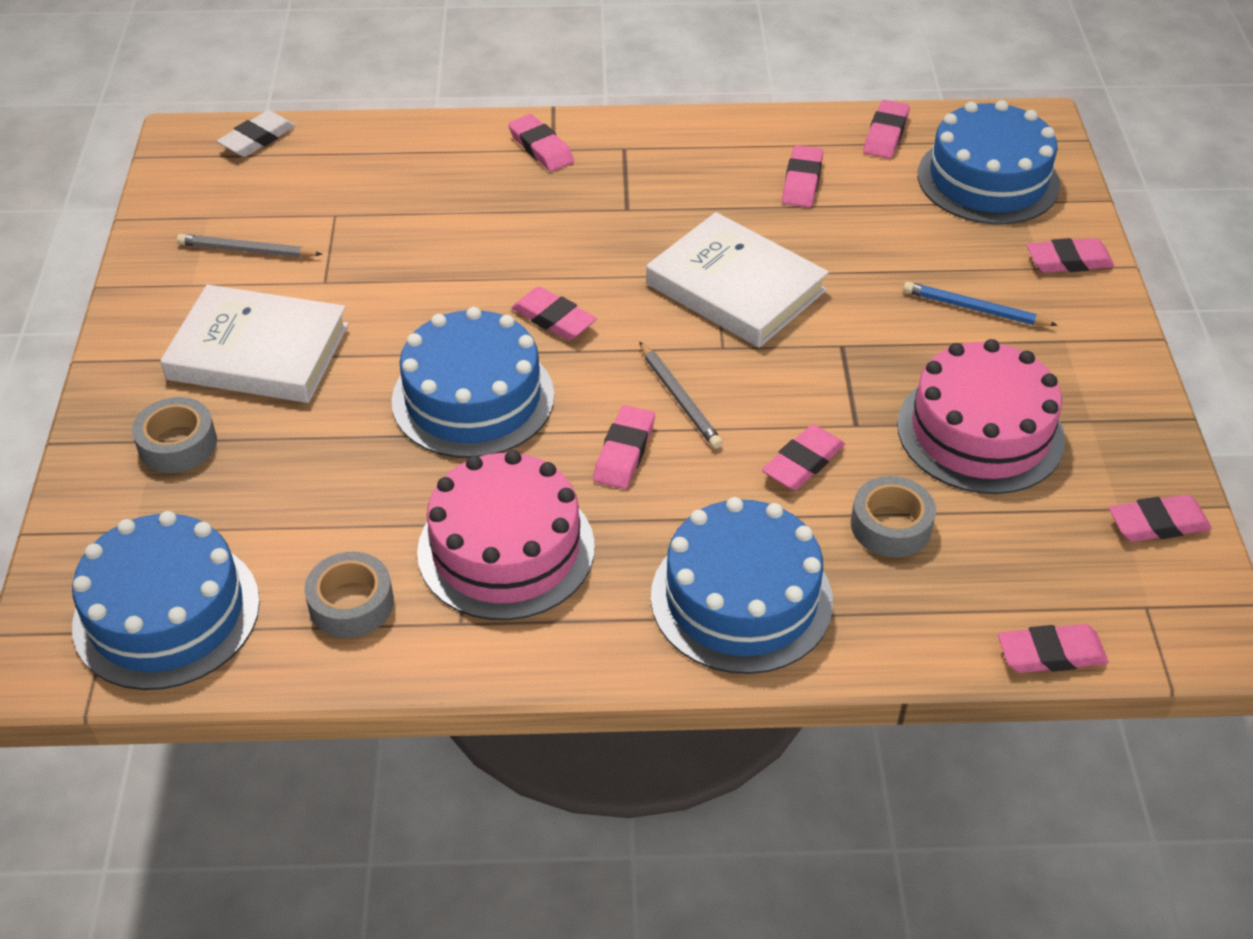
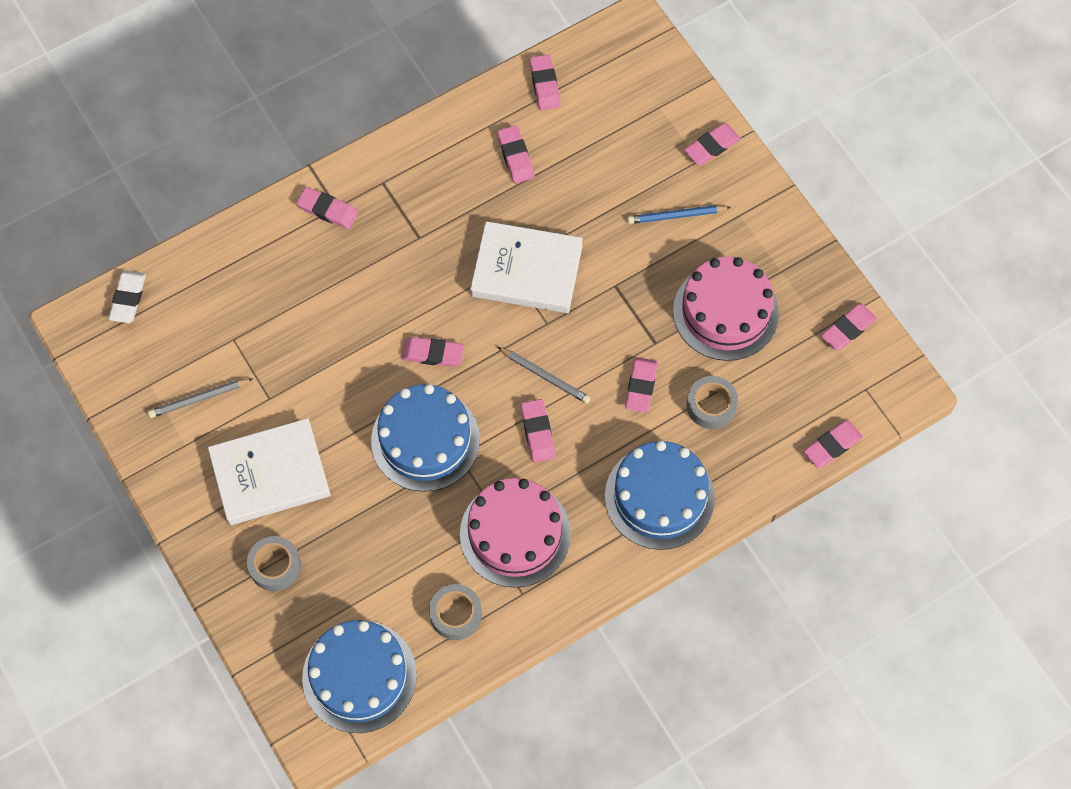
camera: 30 degrees left, 20 degrees up
blue cake [918,100,1060,225] -> none

